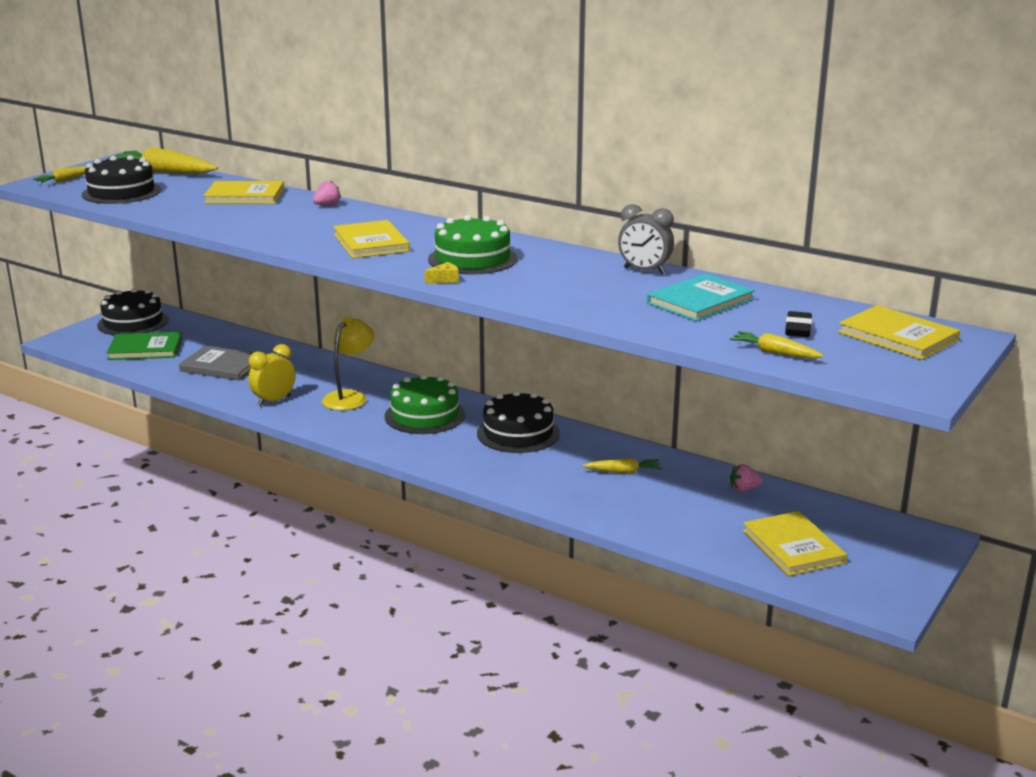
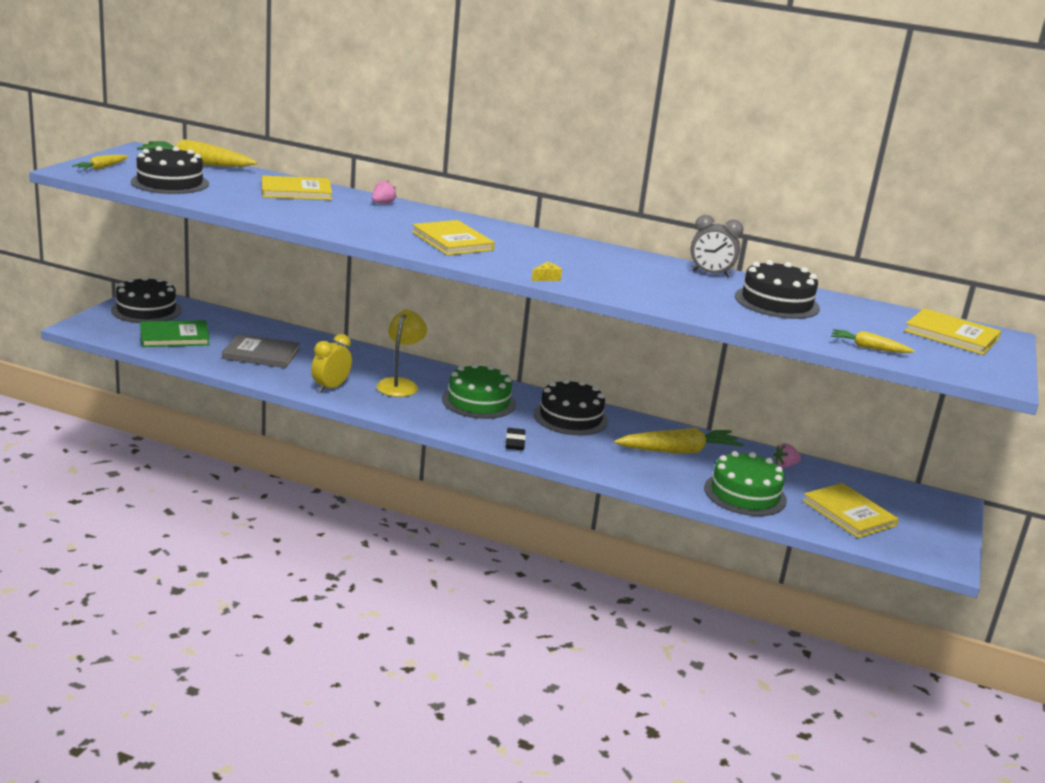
camera: 15 degrees left, 0 degrees up
green cake [428,215,518,275] -> green cake moved to [704,451,787,516]
yellow carrot [582,458,662,473] -> yellow carrot [614,428,744,454], size x1.90
turquoise book [647,273,755,322] -> black cake [735,260,820,319]
black eraser [785,311,812,337] -> black eraser moved to [506,428,526,450]

